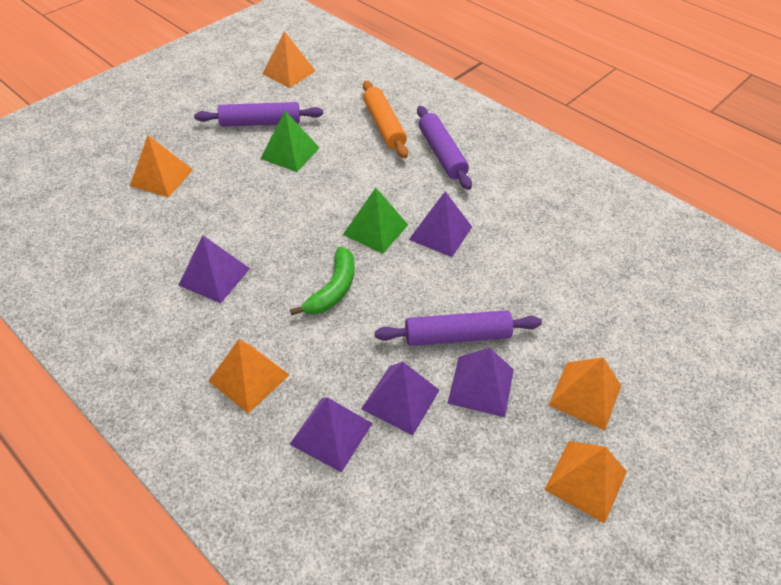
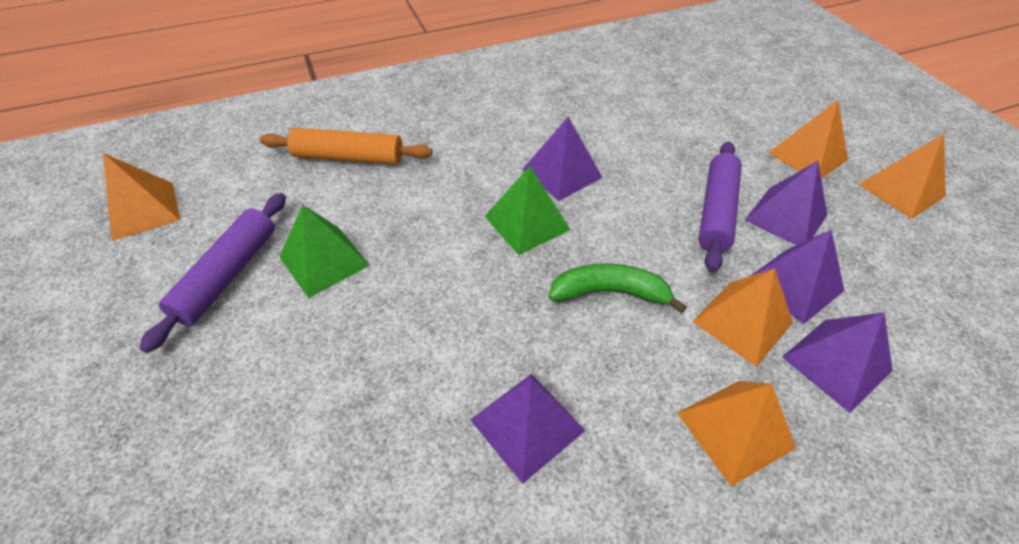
camera: 65 degrees left, 0 degrees up
orange pyramid [130,135,193,198] -> orange pyramid moved to [692,268,793,367]
green banana [290,247,354,315] -> green banana turned 45 degrees counterclockwise [548,263,687,313]
purple rolling pin [417,106,472,190] -> none

